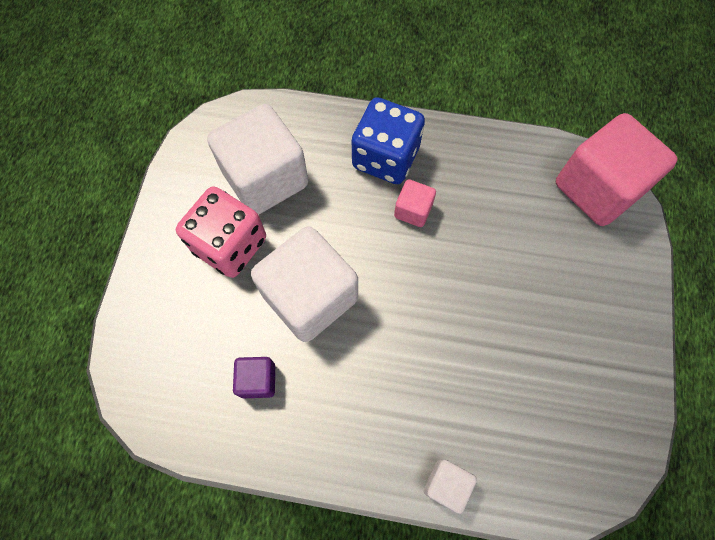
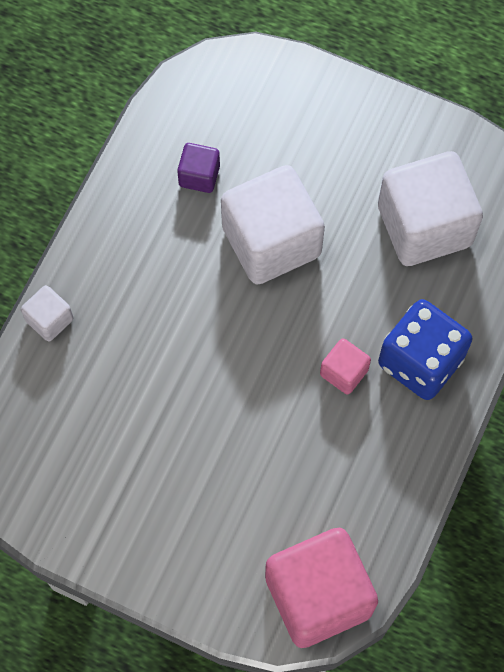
camera: 105 degrees right, 0 degrees up
pink dice [176,186,266,278] -> none

